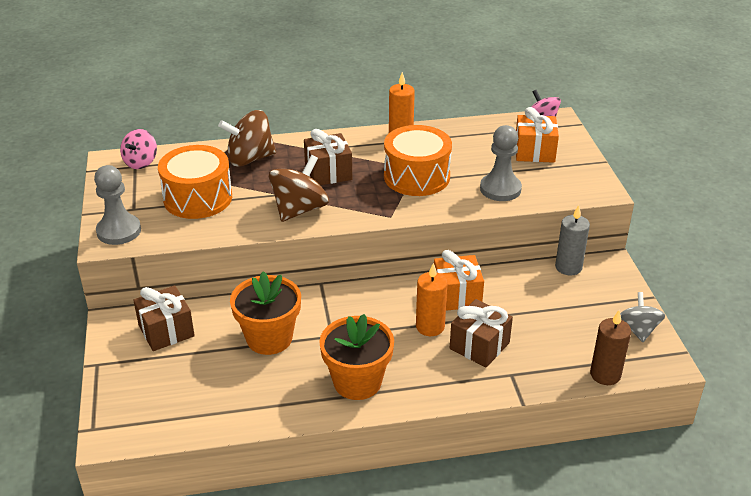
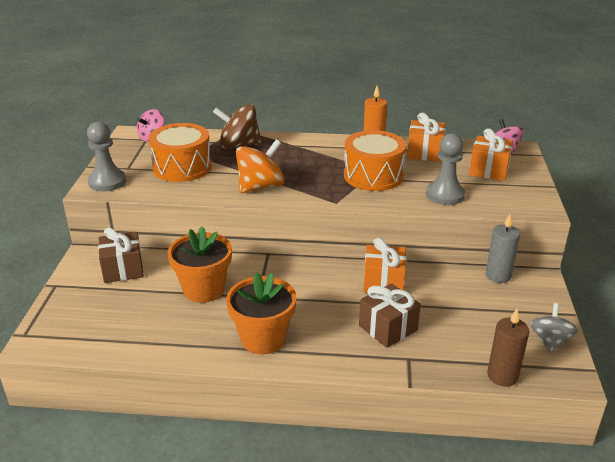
camera: 15 degrees right, 5 degrees down
brown spinning top [269,155,329,222] -> orange spinning top [236,139,285,193]
brown gift [304,129,352,185] -> none
orange candle [416,263,448,336] -> none
none -> orange gift [407,113,445,162]

